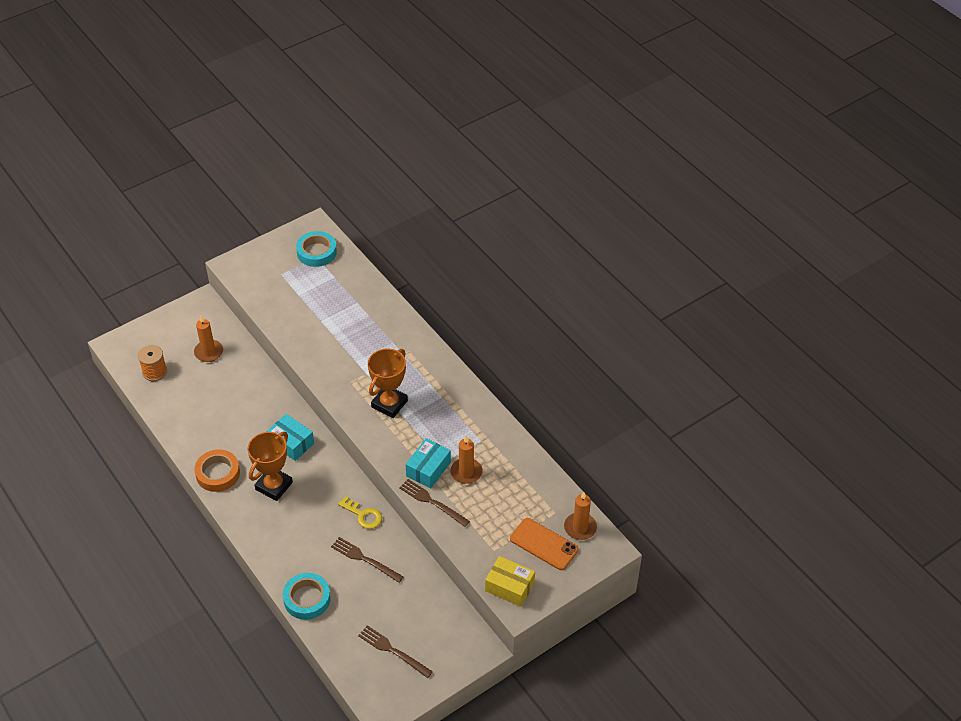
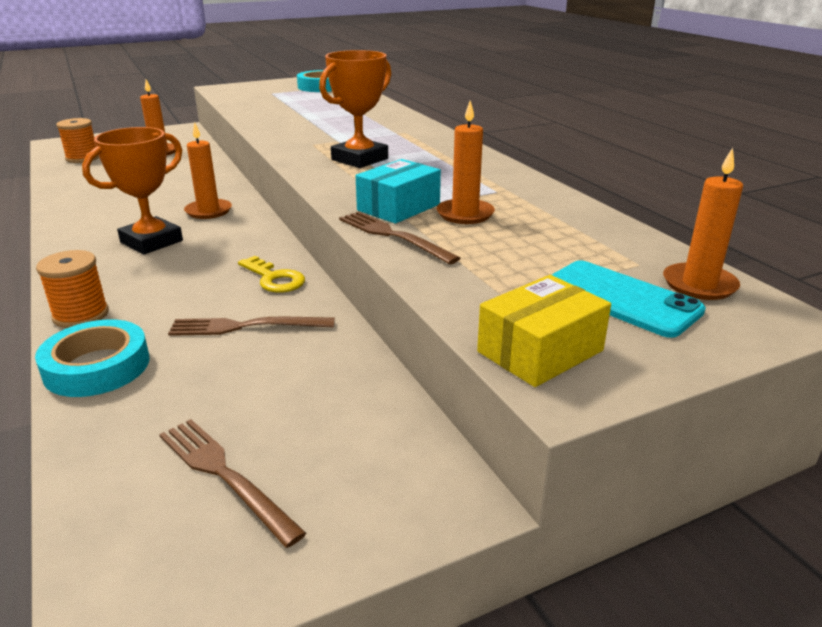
camera: 10 degrees right, 20 degrees down
orange tape [194,450,240,492] -> none
turquoise box [267,414,314,461] -> orange candle [184,122,232,219]
brown fork [331,537,404,583] -> brown fork turned 45 degrees counterclockwise [168,317,335,336]
yellow box [485,556,535,607] -> yellow box turned 75 degrees counterclockwise [477,275,611,387]
orange phone [510,518,579,570] -> turquoise phone [552,260,706,338]
none -> orange spool [36,250,109,328]

